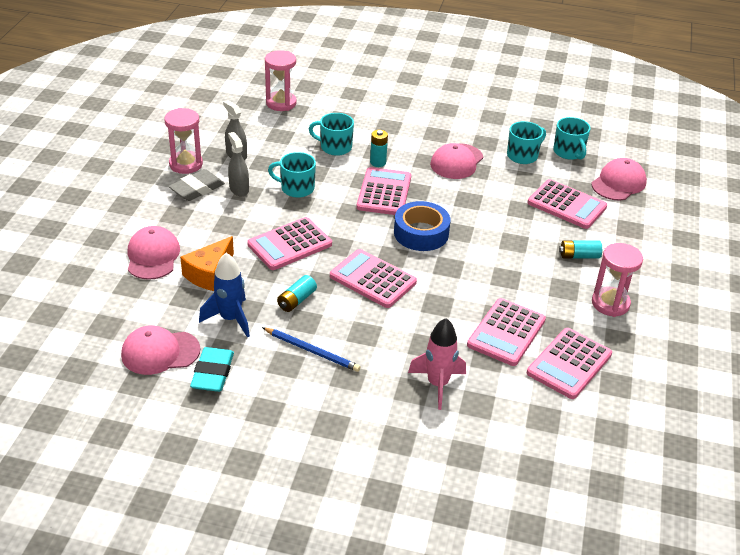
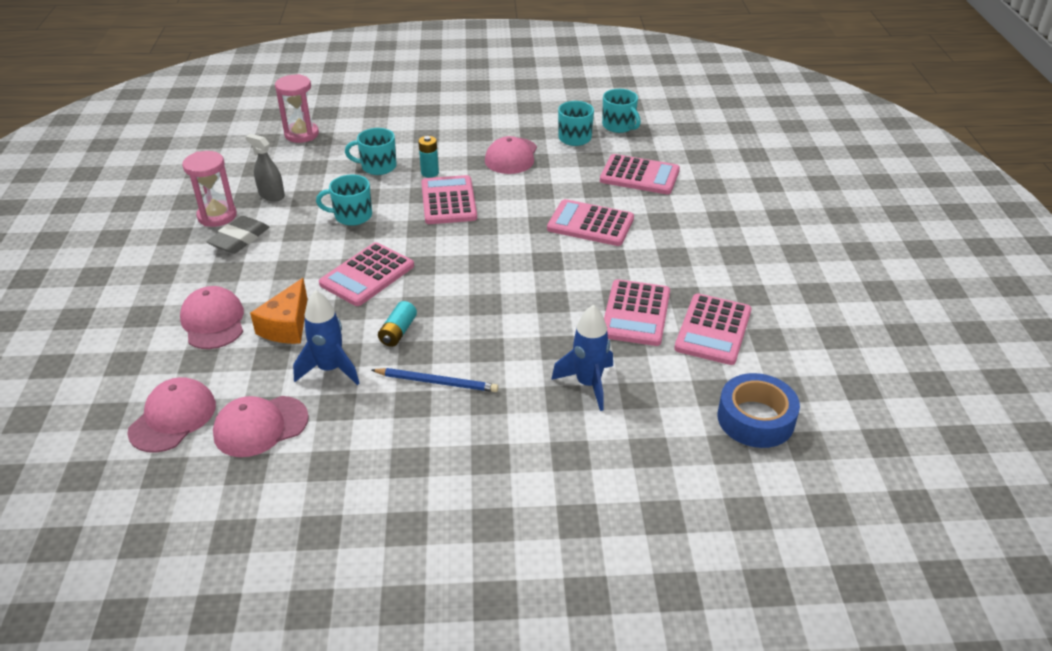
camera: 15 degrees left, 0 degrees up
turquoise eraser [190,347,234,392] -> none
grey spray bottle [228,132,249,196] -> none
pink calculator [330,249,417,308] -> pink calculator moved to [547,199,634,246]
blue tape [394,201,450,251] -> blue tape moved to [718,373,800,448]
pink rocket [408,318,466,410] -> blue rocket [551,305,613,411]
turquoise battery [559,240,602,258] -> none
pink cap [591,158,647,200] -> pink cap moved to [127,377,216,452]
pink hourglass [592,243,643,317] -> none

